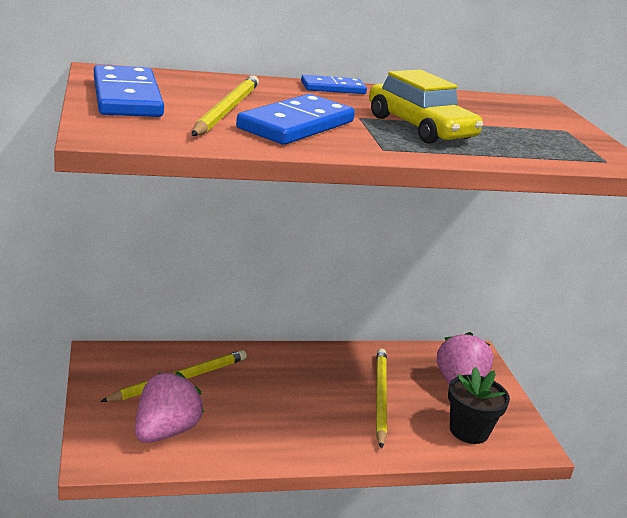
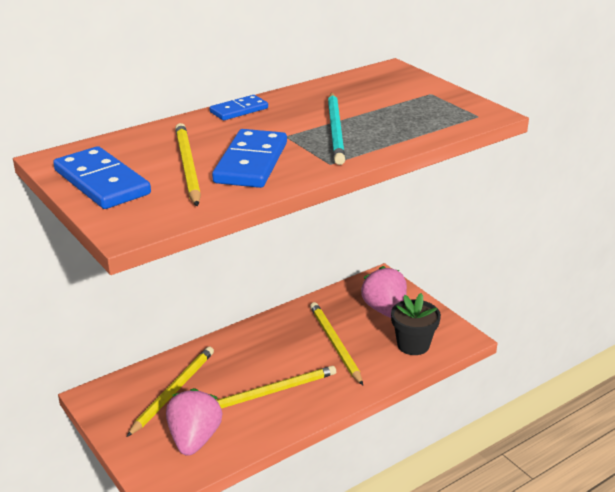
camera: 20 degrees left, 5 degrees up
yellow car [369,69,483,144] -> turquoise pencil [328,93,345,165]
none -> yellow pencil [216,366,336,409]

